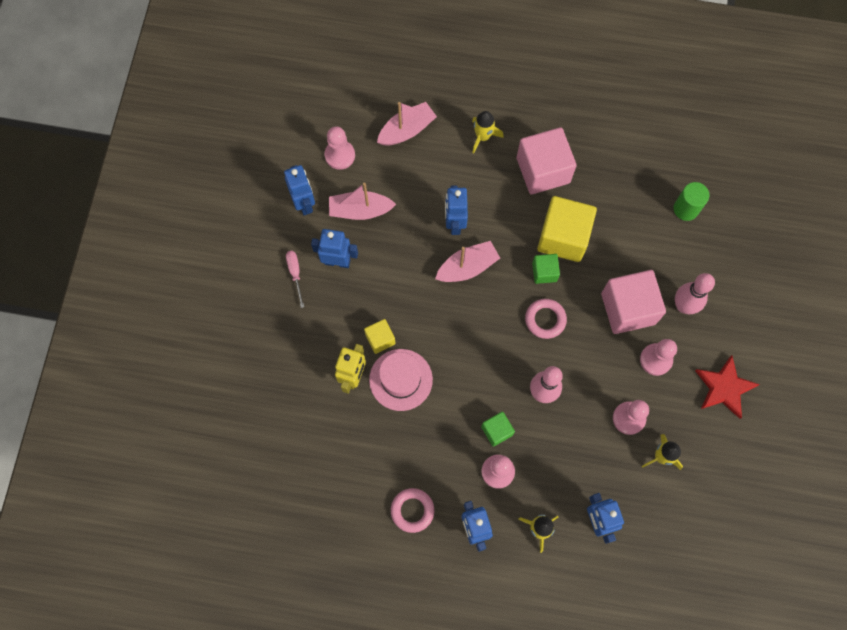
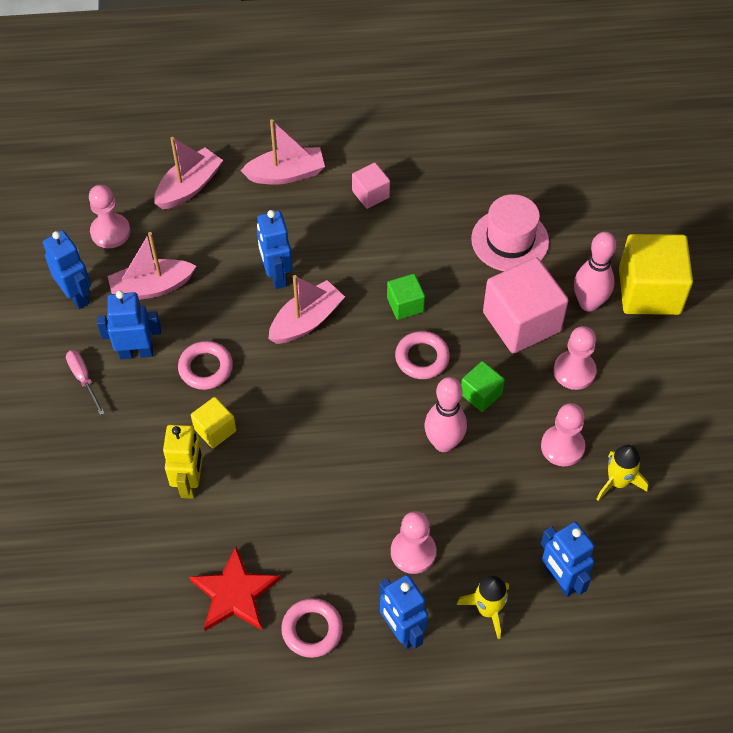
camera: 15 degrees left, 15 degrees down
pink hat [369,349,433,411] -> pink hat moved to [471,194,549,271]
yellow rocket [472,111,504,153] -> pink boat [241,119,325,184]
green cube [481,412,515,447] -> green cube moved to [461,361,505,412]
pink cube [517,127,577,194] -> pink cube [352,163,390,209], size x0.51
yellow cube [537,196,597,262] -> yellow cube moved to [619,234,693,315]
green cylinder [674,182,709,221] -> none
red star [695,355,760,419] -> red star moved to [189,546,281,631]
none -> pink ring [178,341,233,390]

